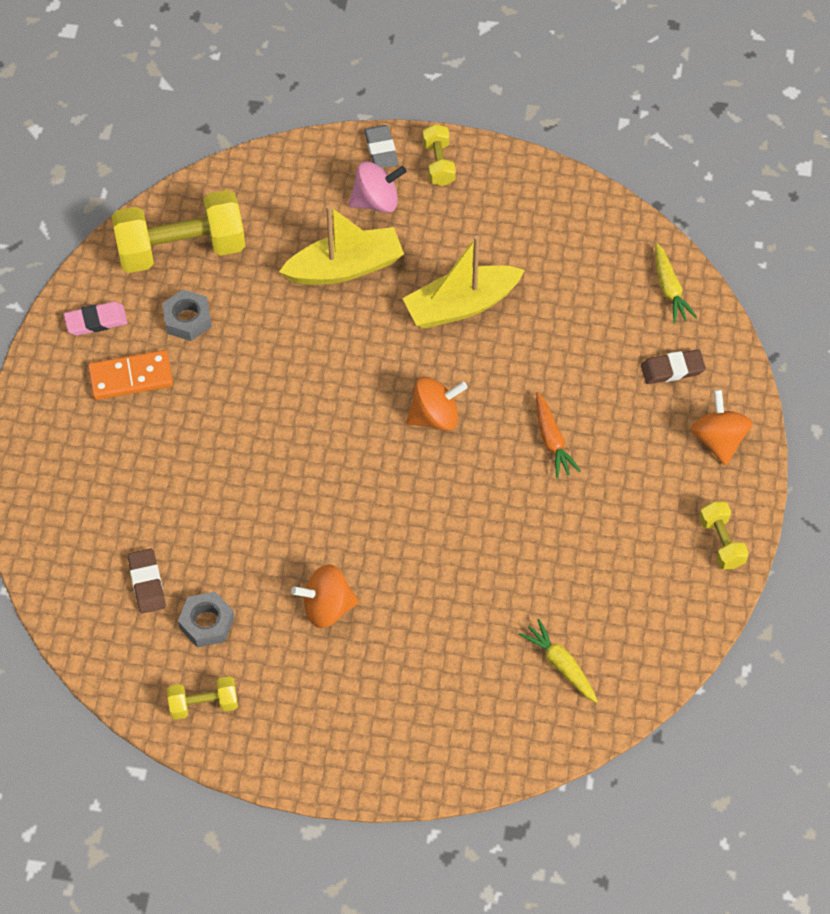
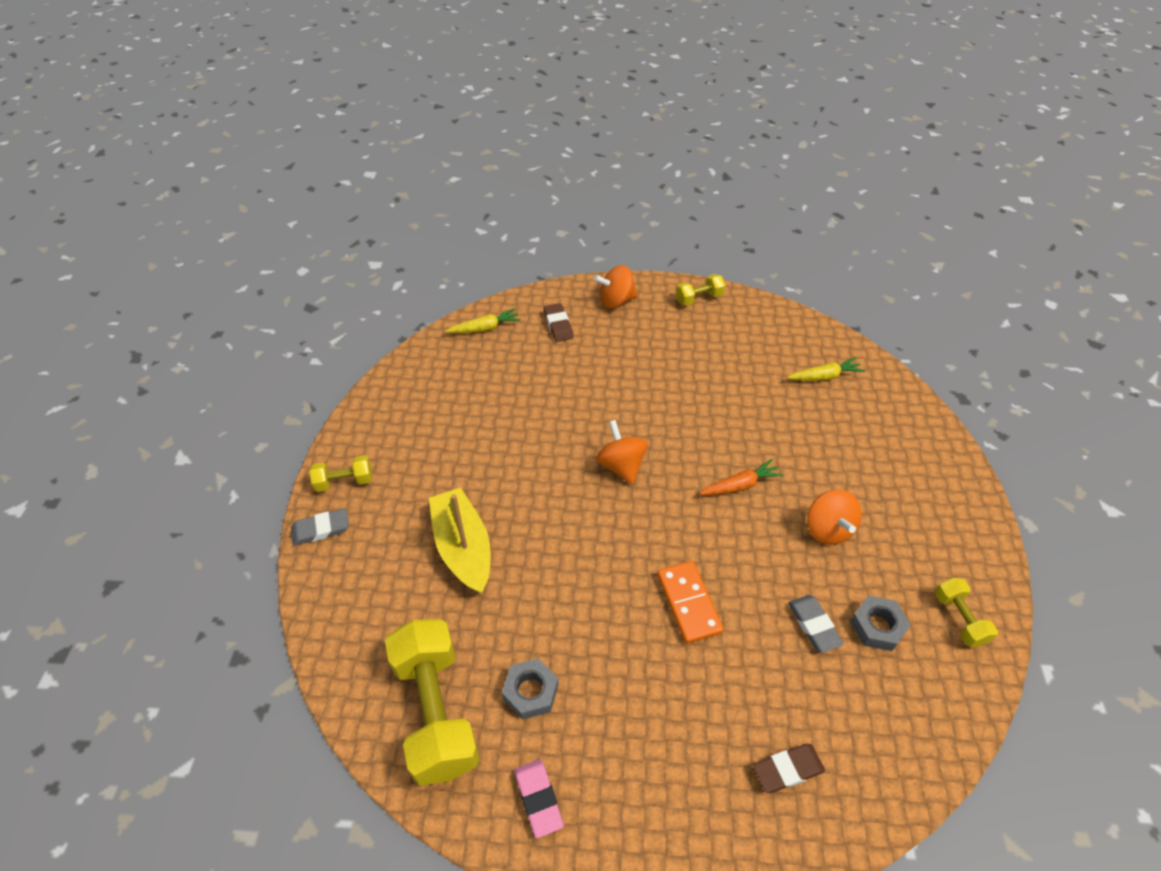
camera: 95 degrees left, 10 degrees down
orange domino [88,350,173,400] -> orange domino moved to [657,561,724,644]
brown eraser [128,548,166,614] -> brown eraser moved to [752,744,825,793]
pink spinning top [348,161,407,213] -> none
yellow boat [402,236,525,328] -> none
yellow carrot [519,619,598,703] -> yellow carrot turned 150 degrees counterclockwise [787,357,865,381]
orange carrot [536,392,581,478] -> orange carrot moved to [699,459,784,495]
none -> grey eraser [788,595,844,653]

